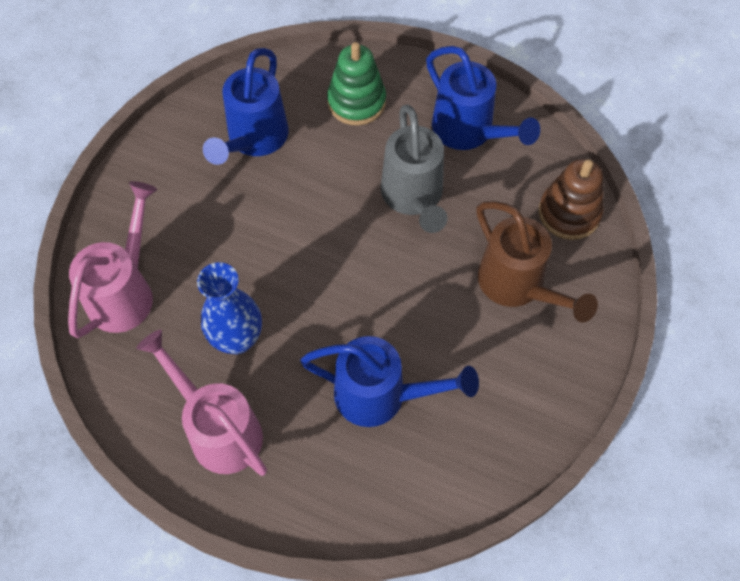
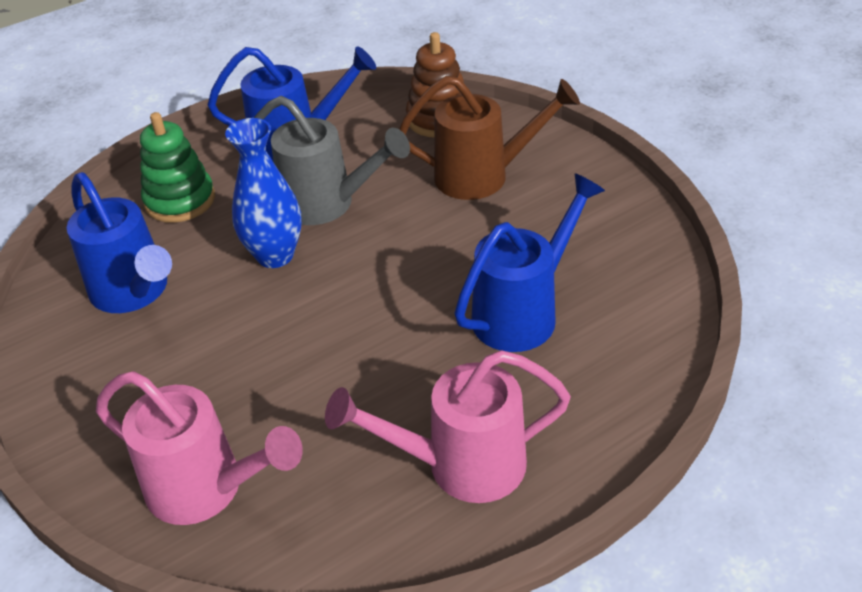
camera: 55 degrees left, 20 degrees down
pink watering can [68,181,157,338] -> pink watering can turned 150 degrees clockwise [96,371,303,525]
blue vase [197,262,262,354] -> blue vase moved to [225,118,302,268]

